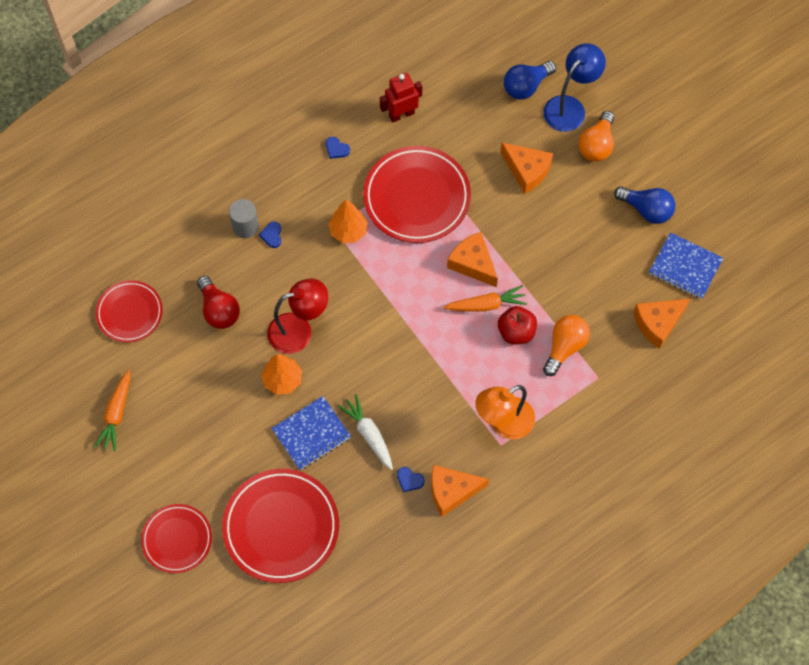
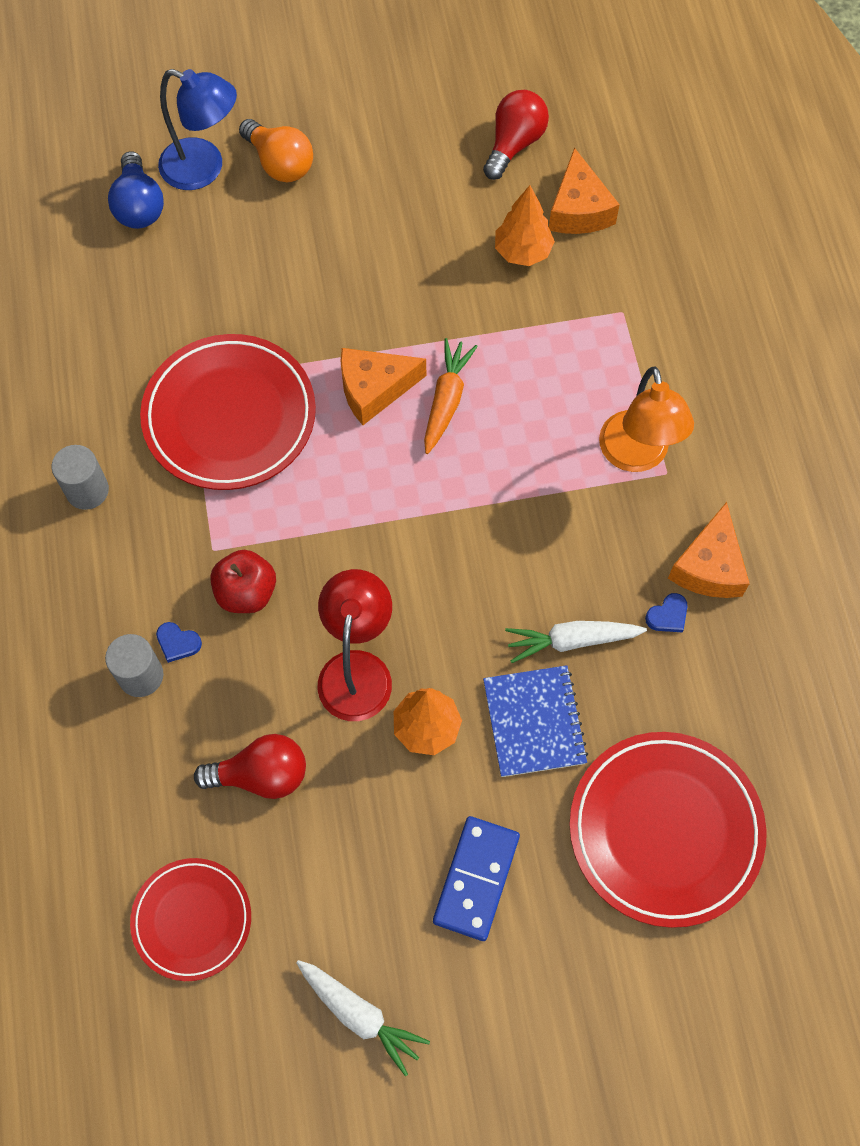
camera: 65 degrees left, 0 degrees up
orange carrot [94,370,130,452] -> white carrot [296,960,430,1076]
red plate [141,504,212,573] -> none
blue heart [326,137,350,159] -> grey cylinder [52,445,109,510]
orange tree [328,200,368,243] -> orange tree moved to [495,185,555,266]
red robot [380,73,422,122] -> none
red apple [498,306,537,345] -> red apple moved to [210,550,276,613]
orange cheese [500,143,553,194] -> none
blue lamp [543,43,606,132] -> blue lamp turned 135 degrees clockwise [158,69,237,190]
orange light bulb [543,315,590,376] -> none
blue light bulb [614,186,675,224] -> none
blue notebook [649,232,723,299] -> red light bulb [483,90,549,180]
none -> blue domino [433,816,520,941]

